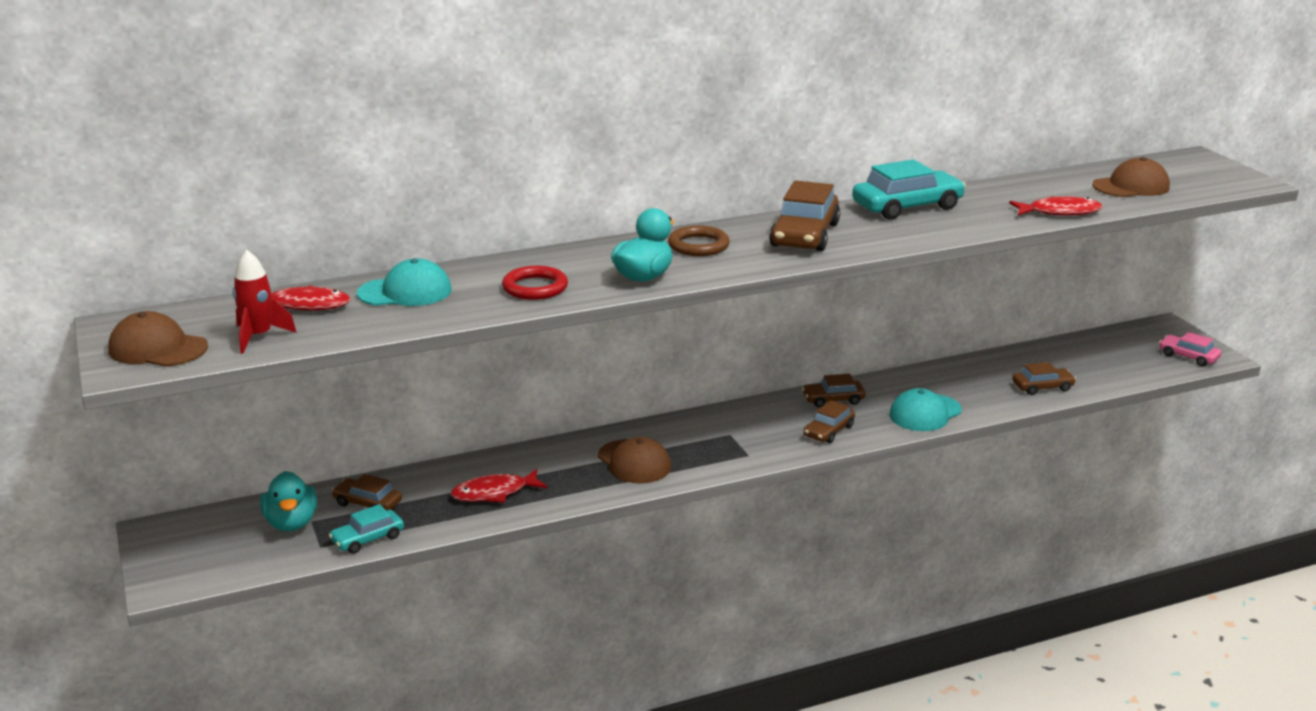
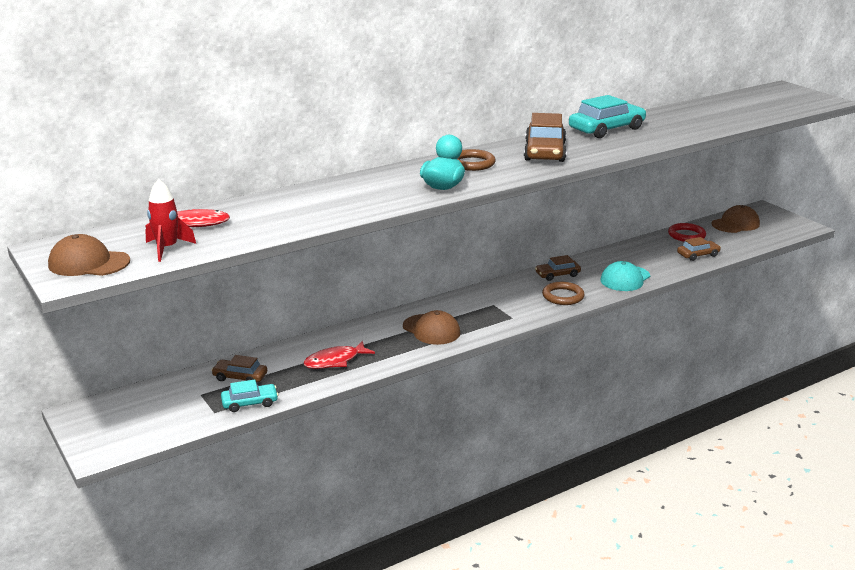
camera: 10 degrees left, 0 degrees up
turquoise duck [260,471,317,531] -> none
turquoise car [329,504,404,554] -> turquoise car turned 150 degrees counterclockwise [221,380,278,412]
turquoise cap [357,258,452,306] -> none
red ring [502,266,568,300] -> red ring moved to [668,223,706,242]
brown car [804,400,855,443] -> brown ring [542,282,585,305]
red fish [1009,196,1102,216] -> none
brown cap [1092,157,1170,197] -> brown cap moved to [711,205,760,233]
pink car [1159,332,1221,366] -> none

